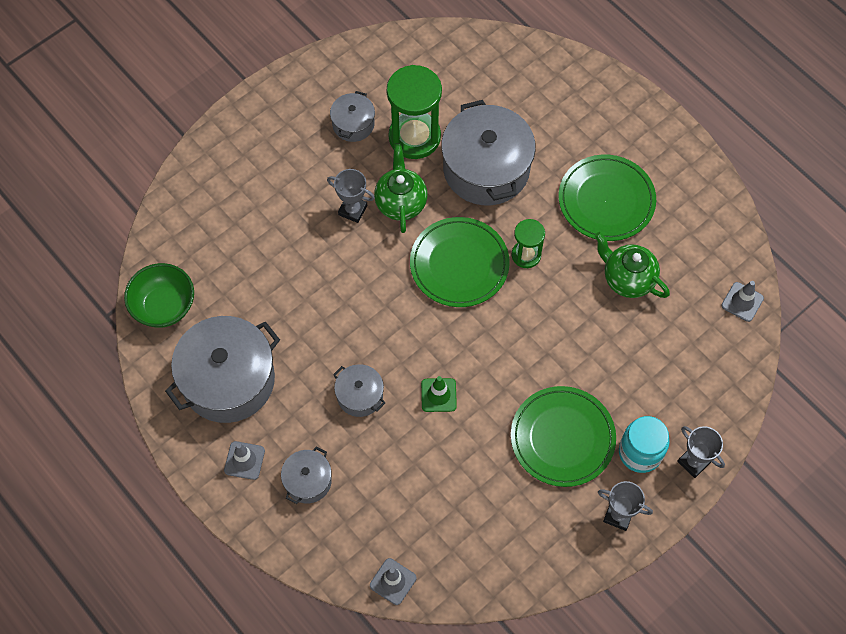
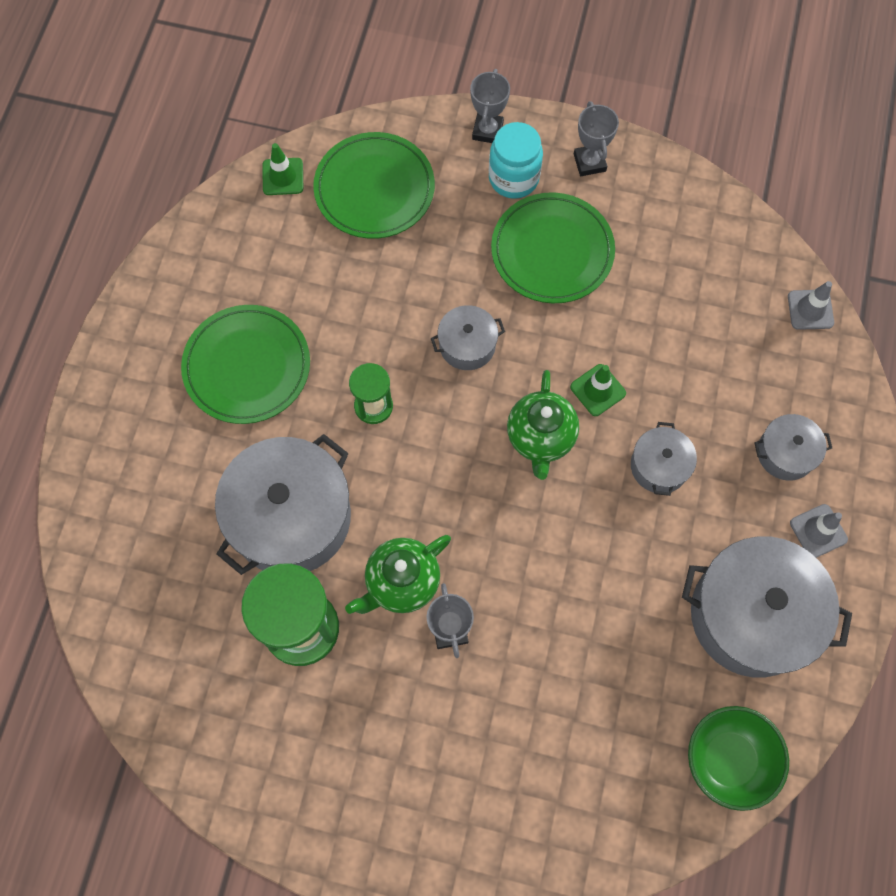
camera: 125 degrees left, 5 degrees up
grey pot [330,91,375,142] -> grey pot moved to [431,305,505,370]
green plate [410,217,510,307] -> green plate moved to [313,132,435,239]
green teapot [595,232,670,298] -> green teapot moved to [507,370,579,480]
grey traffic cone [721,281,764,322] -> green traffic cone [263,143,303,195]

